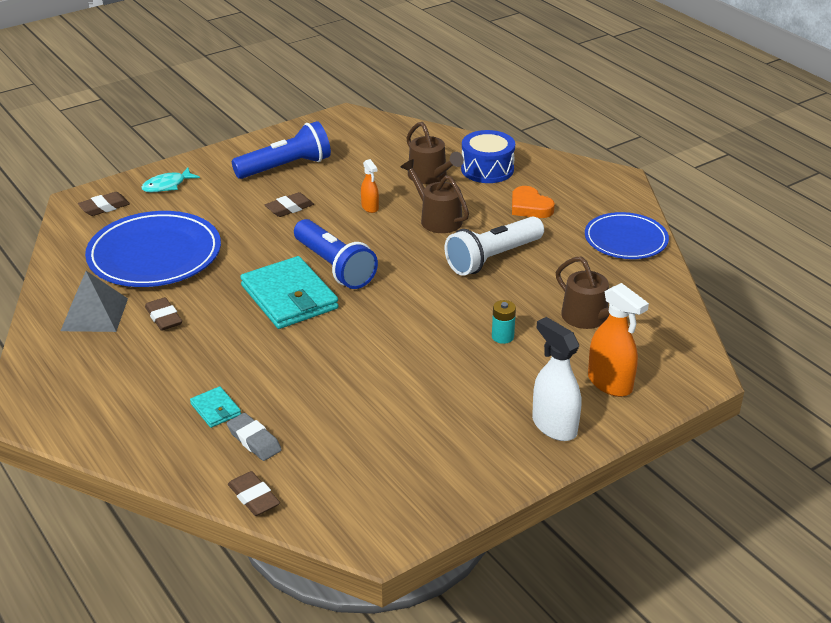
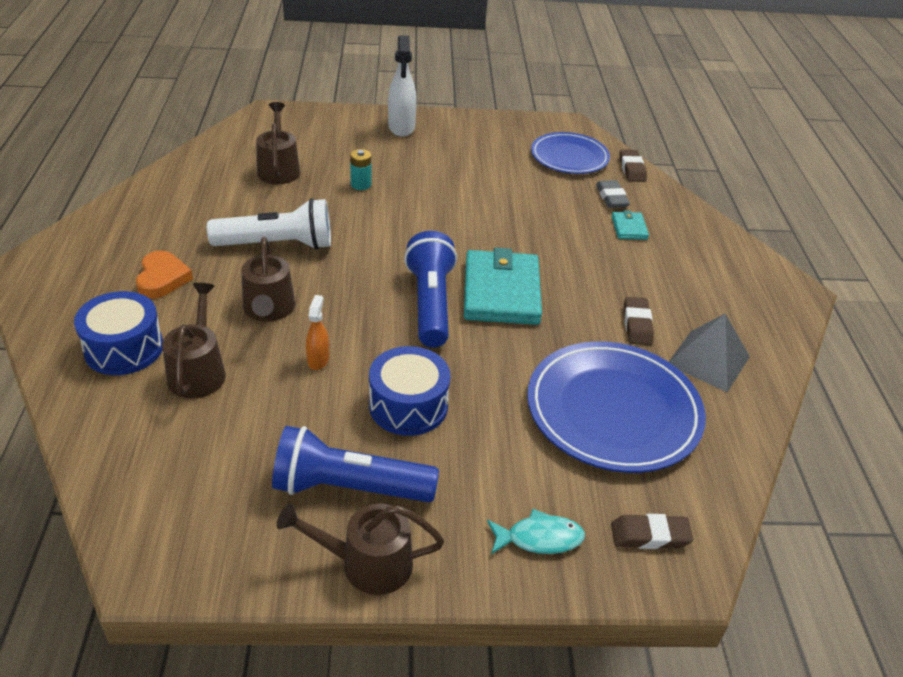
camera: 150 degrees left, 5 degrees up
brown eraser [265,192,314,217] -> blue drum [369,346,450,436]
blue plate [585,212,669,259] -> blue plate moved to [531,132,610,174]
orange spray bottle [588,283,649,397] -> none
none -> brown watering can [276,504,444,595]

